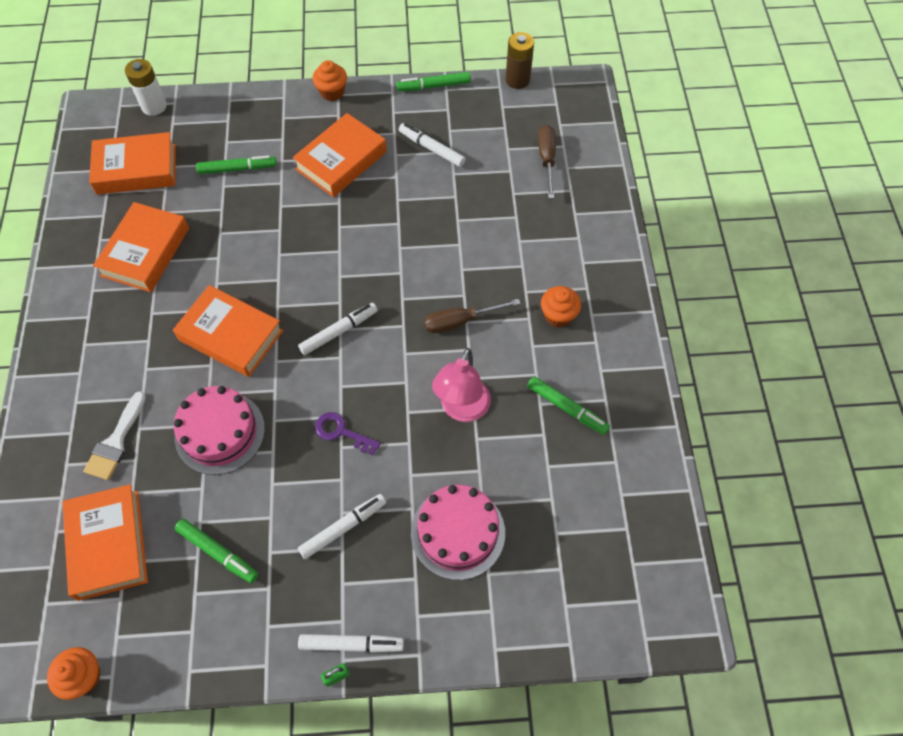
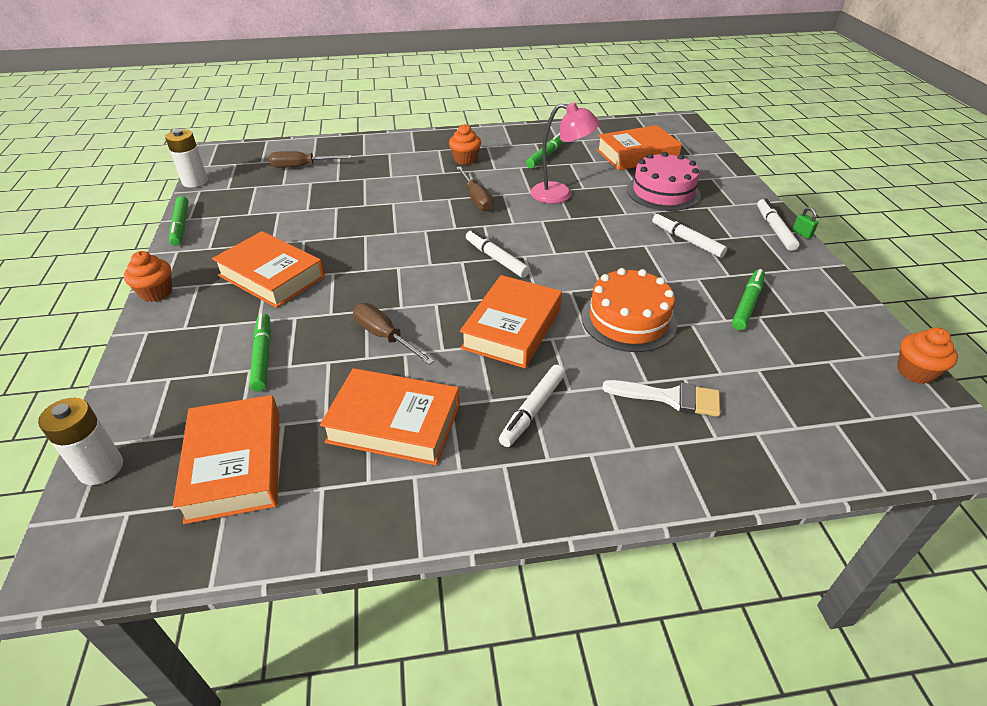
camera: 95 degrees left, 20 degrees down
orange book [63,484,148,601] -> orange book moved to [597,125,682,170]
pink cake [174,386,265,475] -> orange cake [581,268,677,352]
purple key [315,412,381,455] -> none
white marker [399,123,466,167] -> white marker moved to [499,365,565,447]
brown battery [505,32,534,89] -> white battery [165,129,208,188]
none -> brown screwdriver [353,303,435,365]

